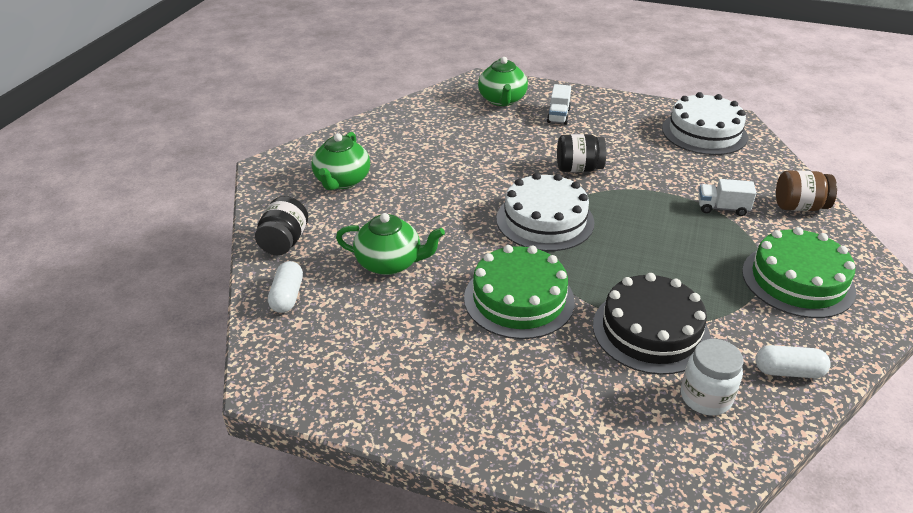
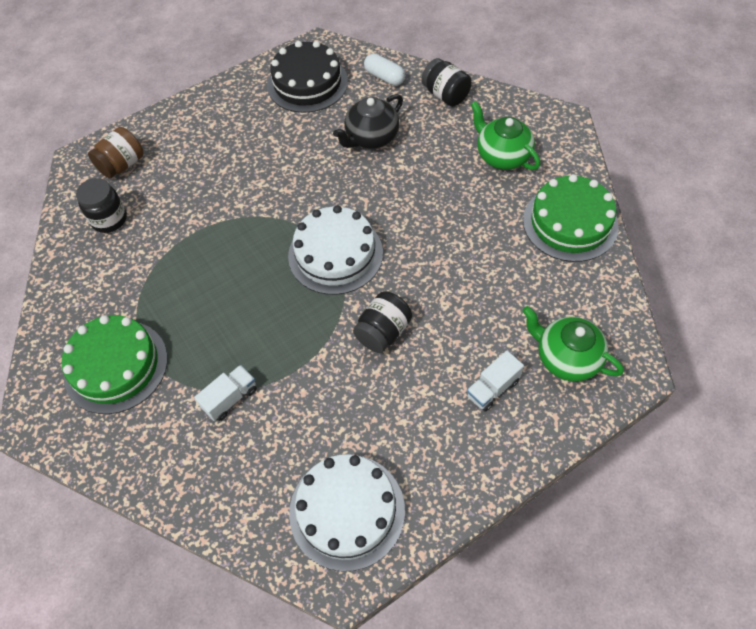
camera: 130 degrees right, 20 degrees up
green teapot [336,213,445,275] -> black teapot [333,94,403,149]
green cake [464,245,575,339] -> green cake moved to [523,174,619,262]
white truck [547,84,571,125] -> white truck turned 90 degrees counterclockwise [466,351,524,411]
black cake [593,273,711,375] -> black cake moved to [267,41,348,113]
white jar [681,339,744,415] -> black jar [76,178,127,233]
white capsule [755,345,831,378] -> none
brown jar [776,170,837,211] -> brown jar moved to [88,127,144,179]

